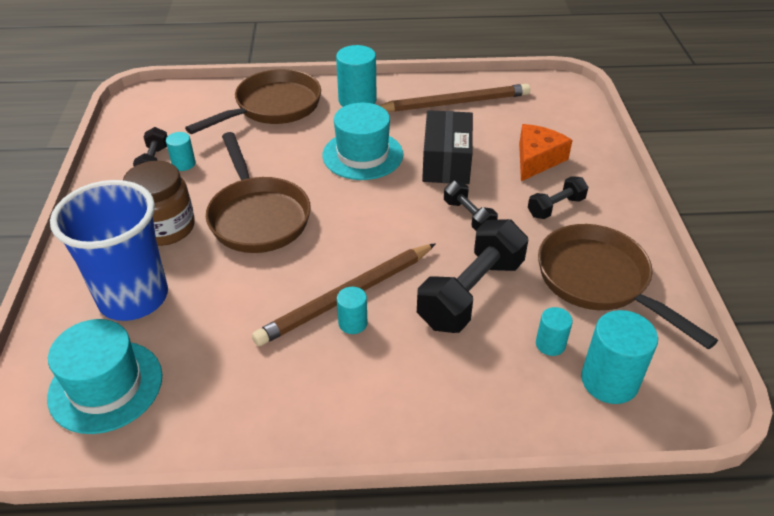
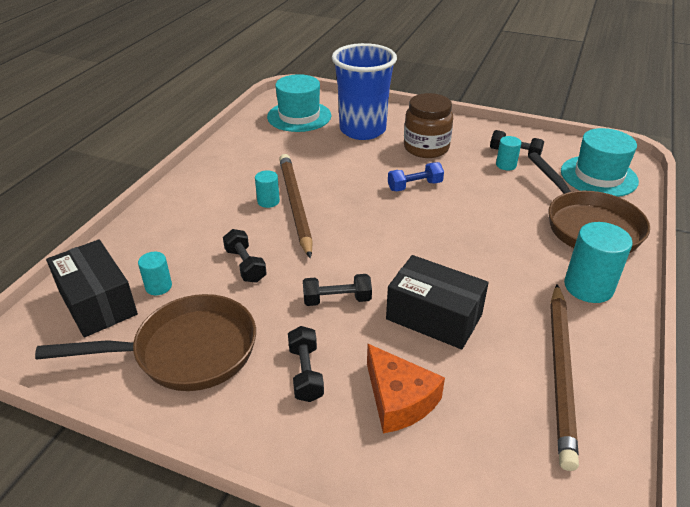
camera: 115 degrees right, 5 degrees down
brown pan [206,132,311,253] -> blue dumbbell [388,162,444,191]
turquoise hat [322,103,403,180] -> turquoise hat moved to [561,128,639,197]
black dumbbell [417,219,528,333] -> black dumbbell [223,229,267,283], size x0.52
turquoise cylinder [581,310,658,404] -> black box [46,239,138,338]

